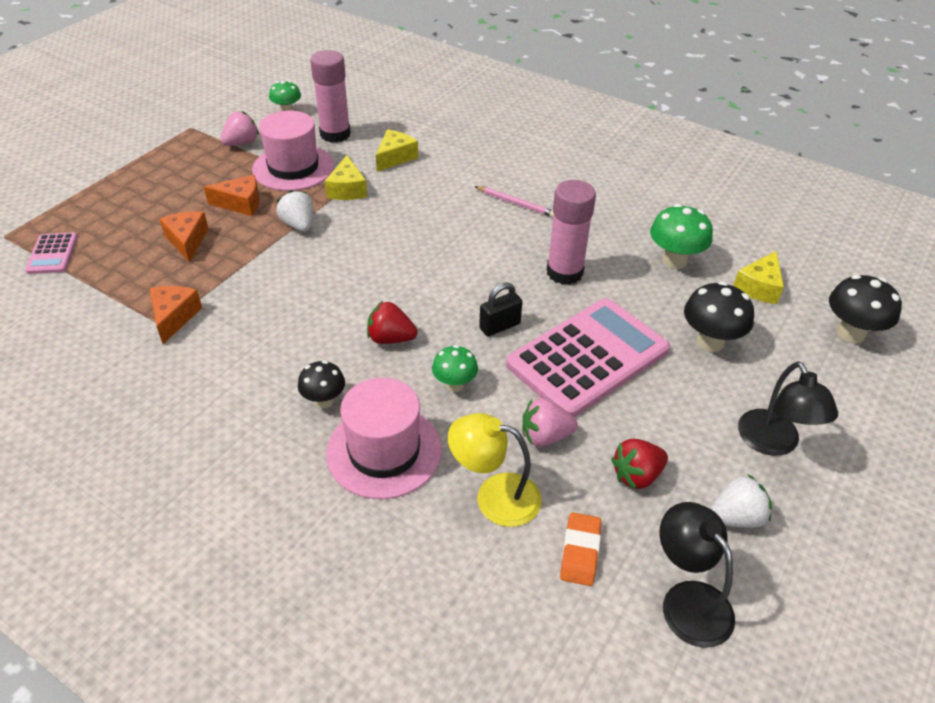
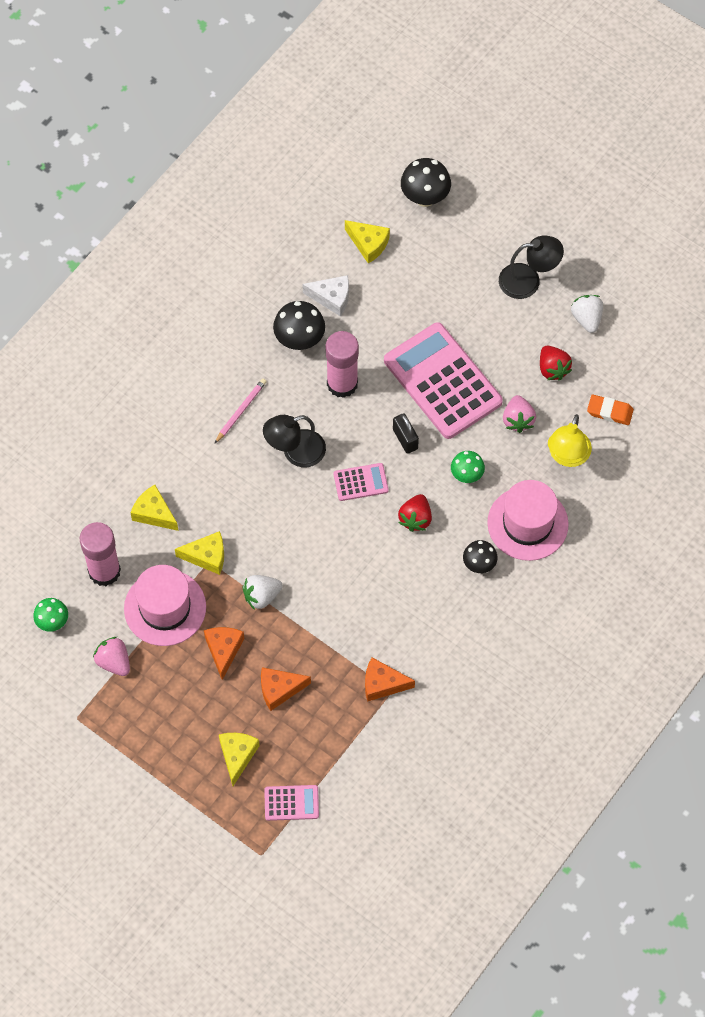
camera: 85 degrees left, 20 degrees up
green mushroom [650,204,713,269] -> white cheese [302,275,349,316]
black lamp [659,502,735,648] -> black lamp moved to [263,415,326,467]
black mushroom [684,281,754,352] -> black mushroom moved to [273,301,325,350]
none -> yellow cheese [219,733,260,786]
none -> pink calculator [334,463,389,501]

